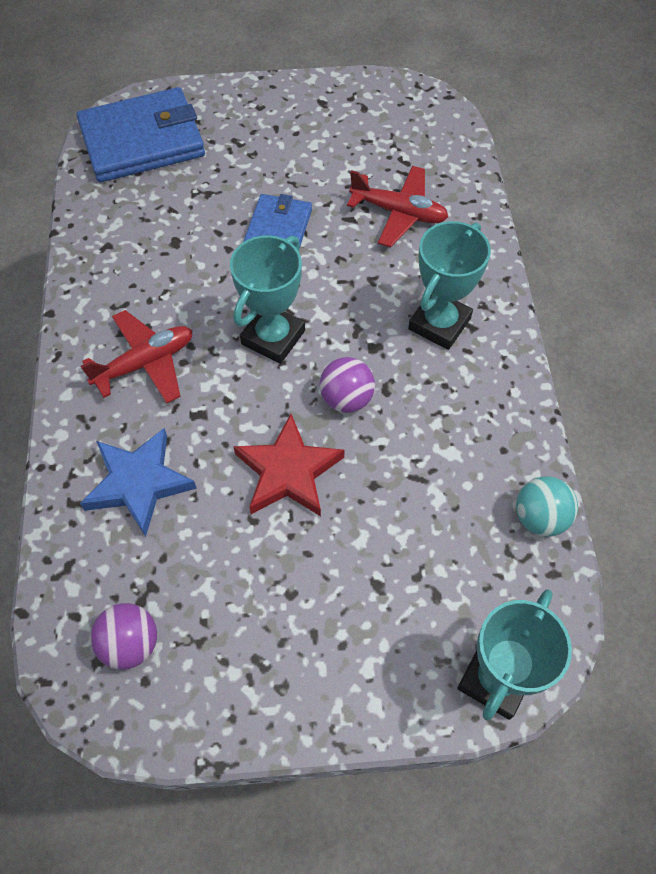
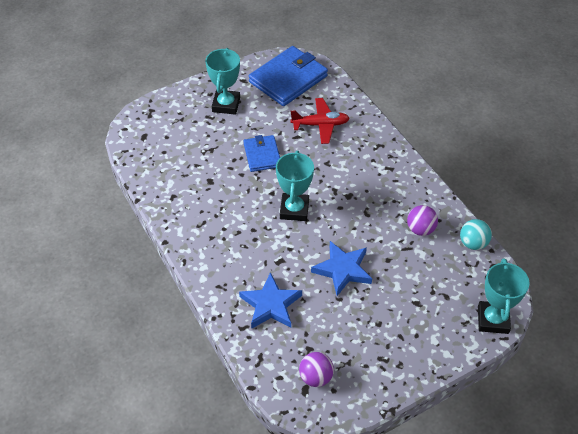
camera: 25 degrees left, 10 degrees down
blue wallet [77,87,205,182] -> blue wallet moved to [249,46,328,106]
red plane [80,310,193,404] -> none
red star [233,414,345,516] -> blue star [311,241,372,296]
purple ball [320,357,375,413] -> purple ball moved to [407,205,438,236]
turquoise trophy [408,221,491,350] -> turquoise trophy moved to [205,48,240,115]

